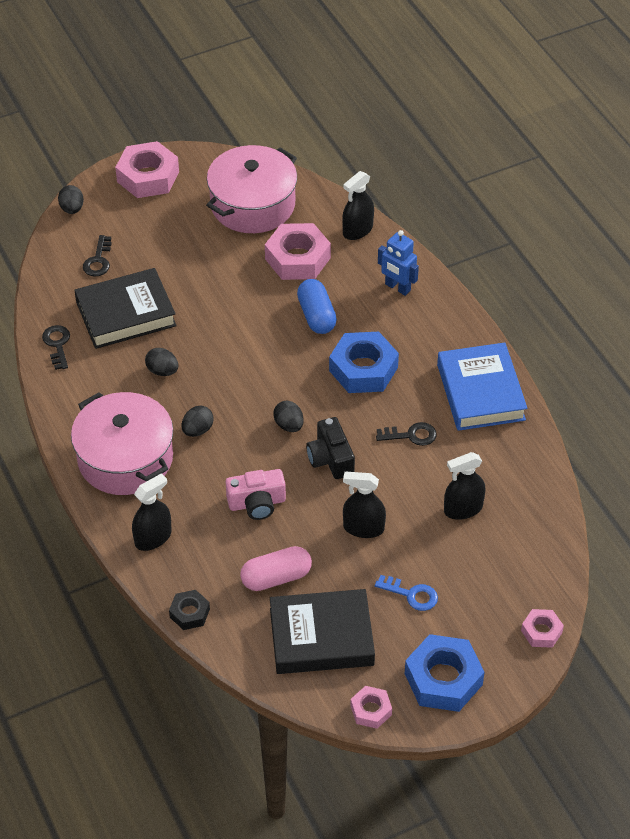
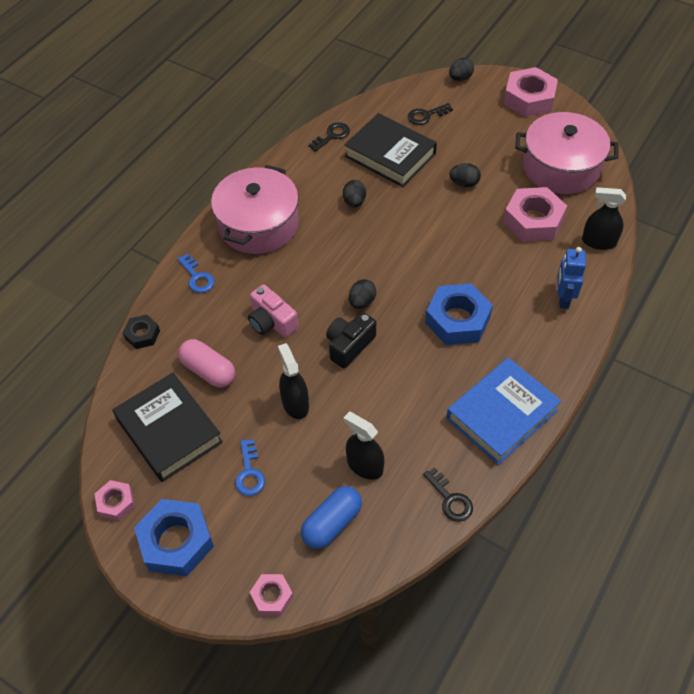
camera: 60 degrees right, 5 degrees up
black spray bottle [132,473,172,551] -> blue key [178,254,215,293]
black egg [181,406,214,437] -> black egg moved to [449,163,481,187]
blue capsule [297,279,337,334] -> blue capsule moved to [301,486,362,549]
black key [376,422,437,446] -> black key moved to [423,467,473,522]

